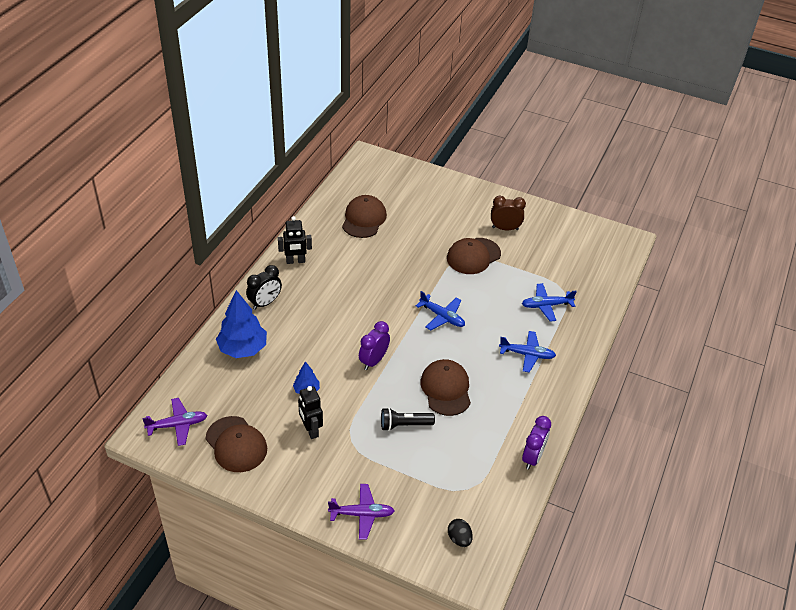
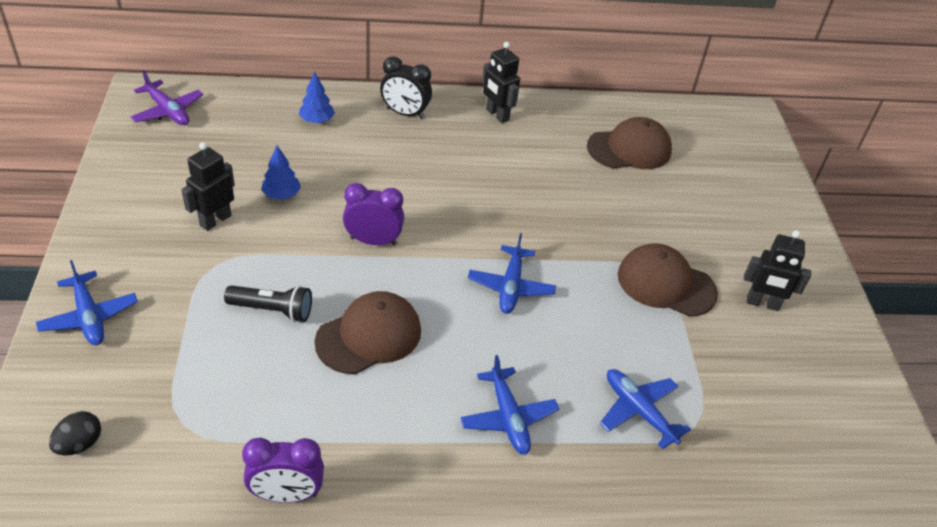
camera: 60 degrees right, 0 degrees up
brown cap [206,416,267,472] -> none
blue tree [216,290,267,358] -> blue tree [299,71,335,123], size x0.52
purple plane [328,484,395,540] -> blue plane [36,260,138,345]
black flashlight [381,408,435,431] -> black flashlight turned 135 degrees clockwise [224,285,312,322]
brown clock [491,196,526,230] -> black robot [744,230,811,311]

